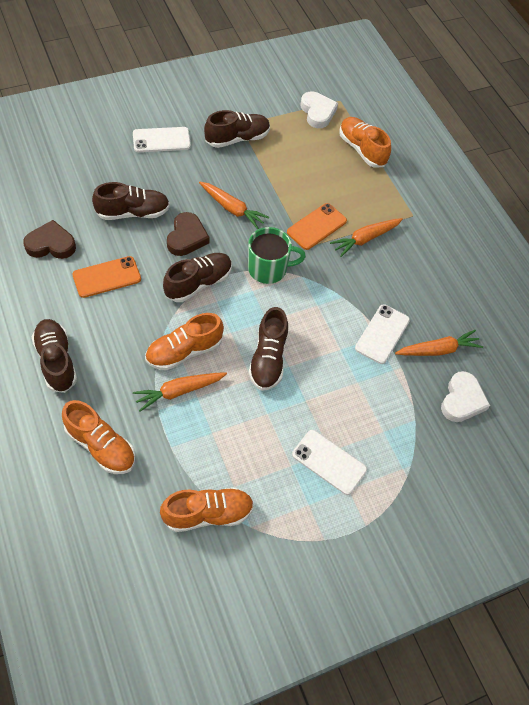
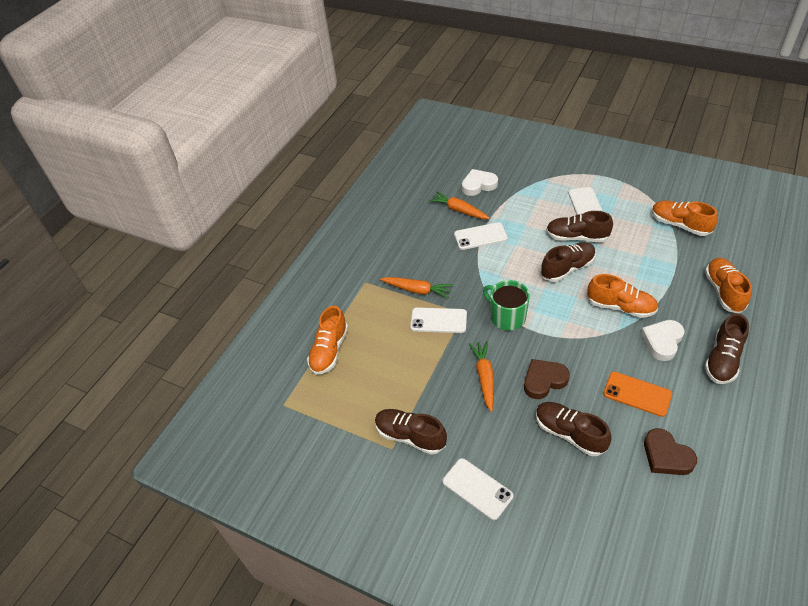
camera: 120 degrees left, 10 degrees down
orange carrot [133,372,227,412] -> none
brown shoe [163,253,232,302] -> brown shoe moved to [546,211,613,242]
orange phone [287,203,347,250] -> white phone [410,307,467,333]
white heart [300,91,338,128] -> white heart moved to [641,320,685,361]

